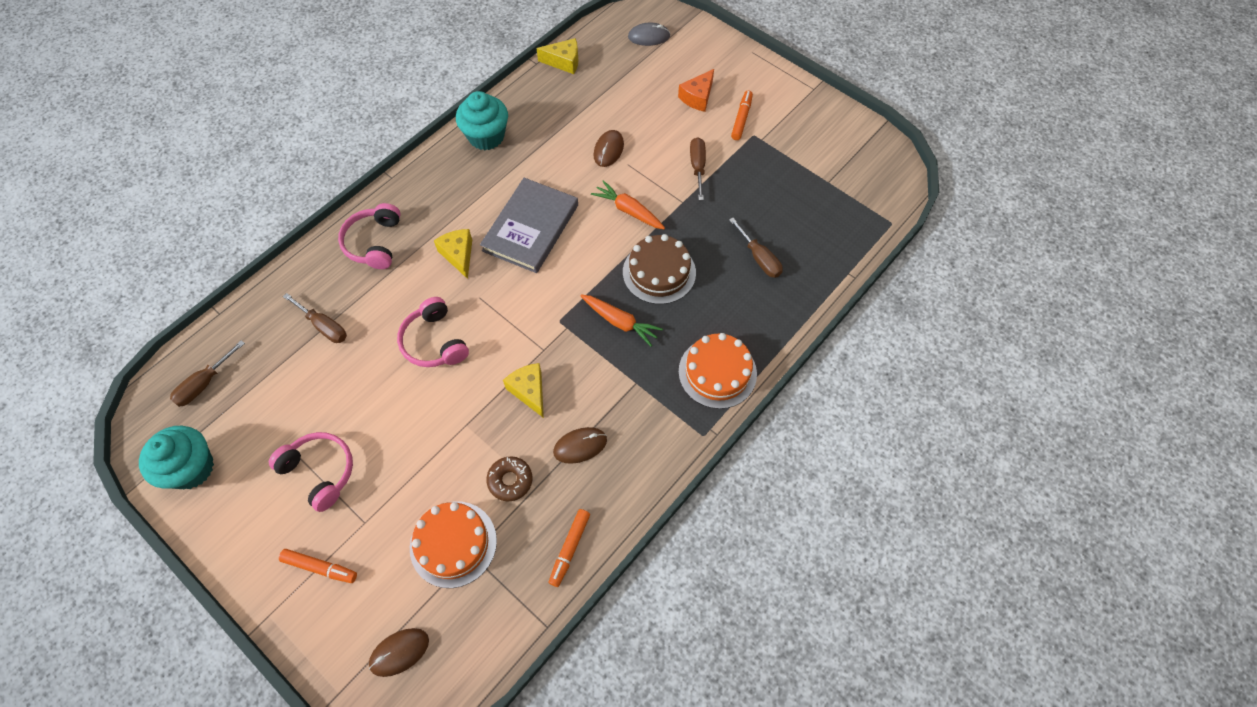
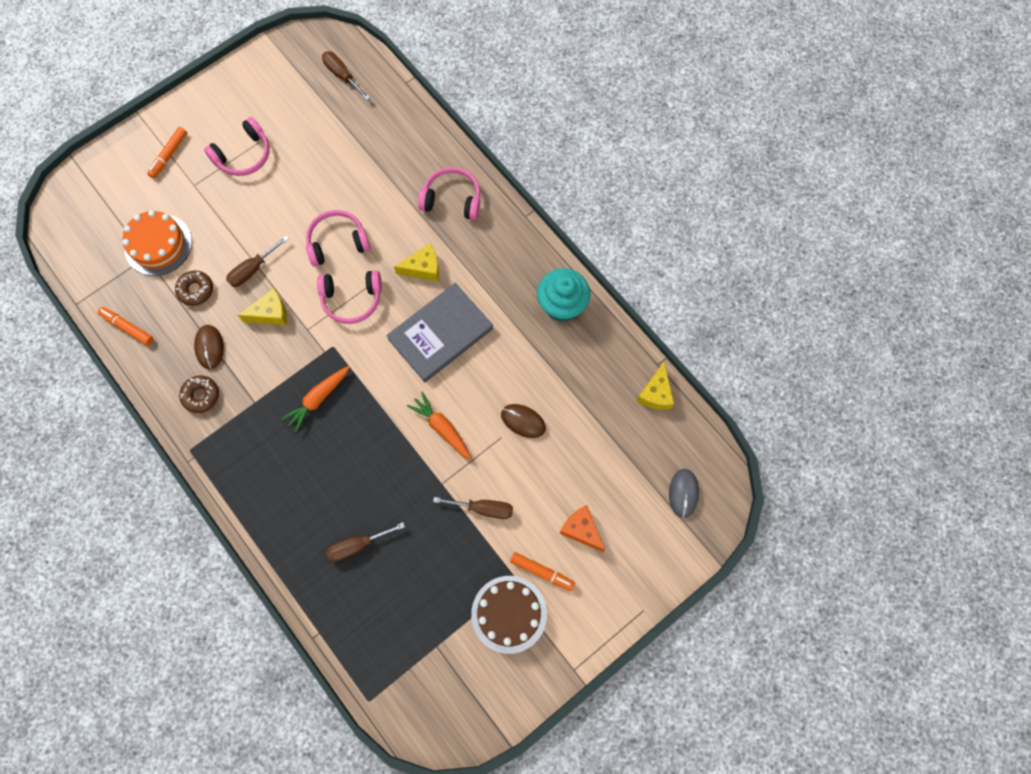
camera: 100 degrees right, 10 degrees up
turquoise cupcake [139,426,214,489] -> none
brown screwdriver [283,293,347,343] -> brown screwdriver moved to [226,236,289,287]
brown mouse [369,628,429,677] -> none
grey book [480,178,578,273] -> grey book turned 75 degrees counterclockwise [386,283,493,382]
orange carrot [591,180,665,229] -> orange carrot turned 90 degrees counterclockwise [407,392,472,460]
brown cake [623,234,696,304] -> brown cake moved to [471,576,547,654]
orange cake [679,333,757,409] -> none
none -> brown donut [179,375,219,413]
none -> pink headphones [317,270,382,324]

